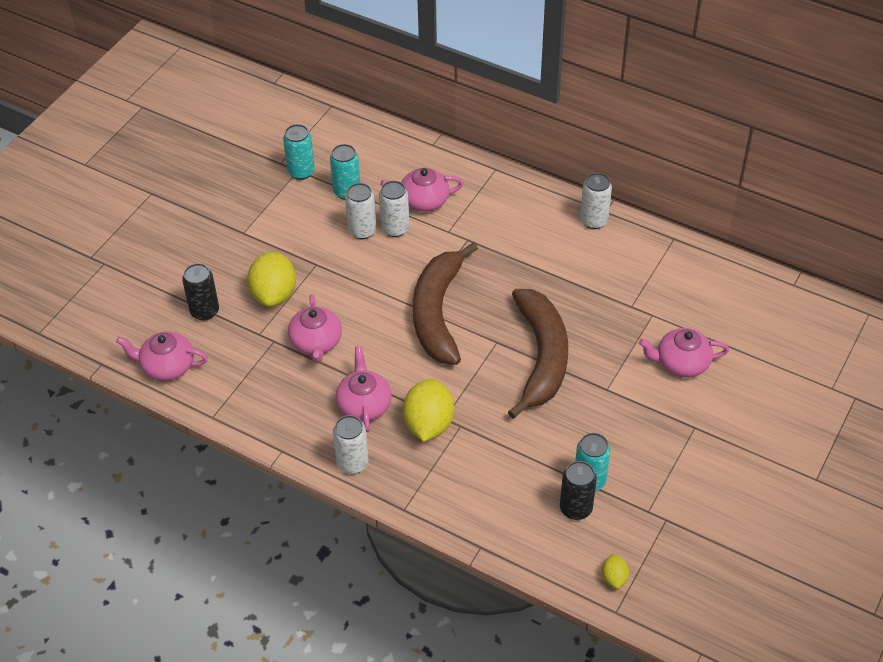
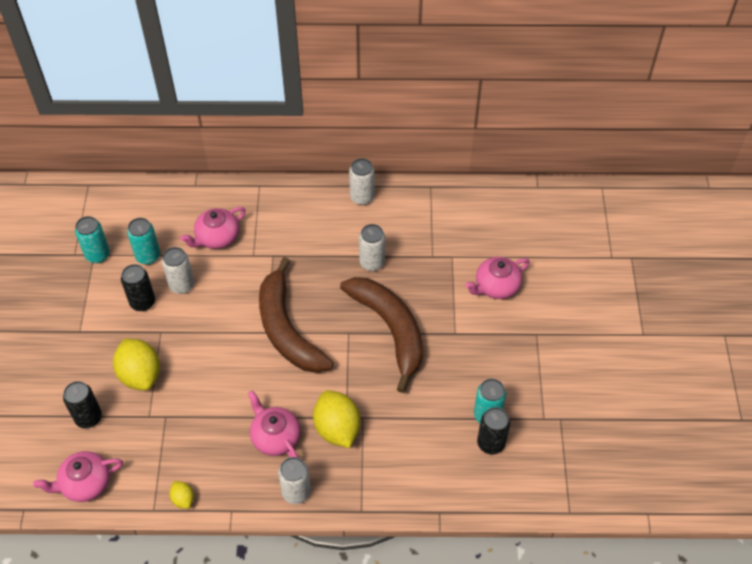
camera: 30 degrees left, 5 degrees up
pink teapot [288,294,342,363] -> none
white can [379,181,409,237] -> white can moved to [359,224,385,271]
yellow lemon [602,554,629,589] -> yellow lemon moved to [169,481,194,509]
none -> black can [121,264,155,311]

